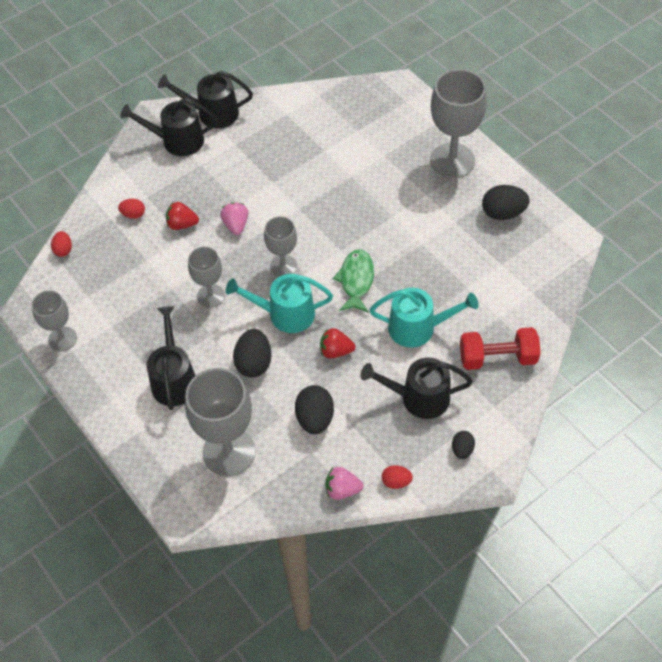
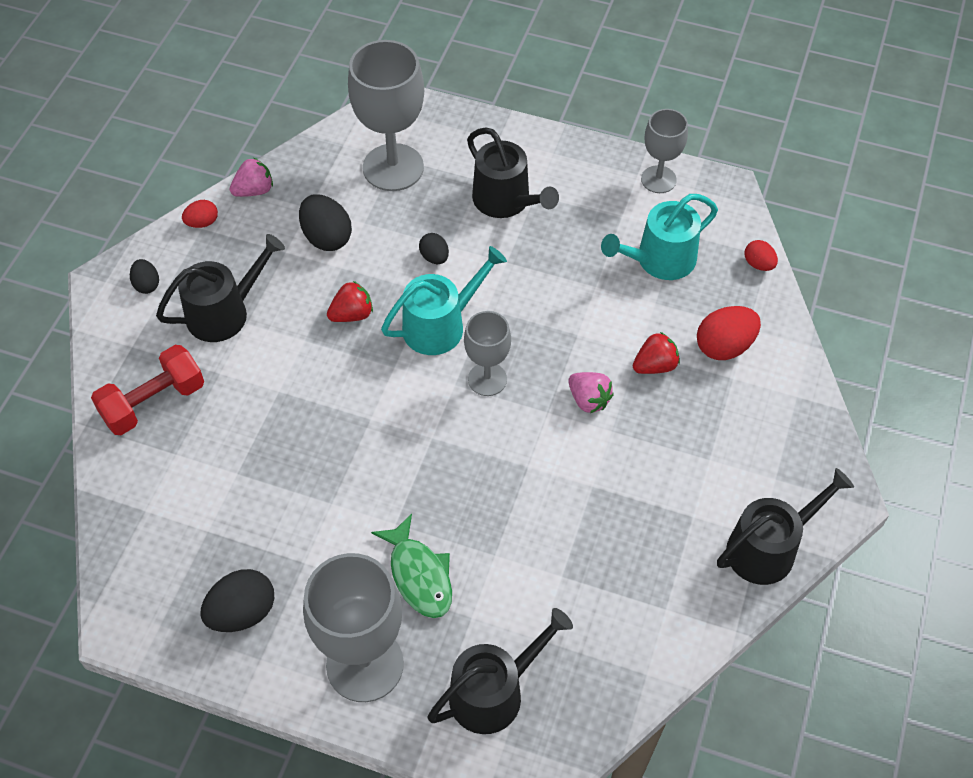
camera: 145 degrees right, 0 degrees up
red egg [118,199,145,219] -> red egg [697,306,761,360], size x1.74
black watering can [120,98,218,156] -> black watering can moved to [427,608,573,734]
grey goblet [188,247,225,308] -> none
black egg [233,329,272,378] -> black egg [419,233,449,264], size x0.57
green fish [333,249,374,313] -> green fish moved to [371,514,452,618]
turquoise watering can [369,288,478,348] -> turquoise watering can moved to [601,194,718,280]

